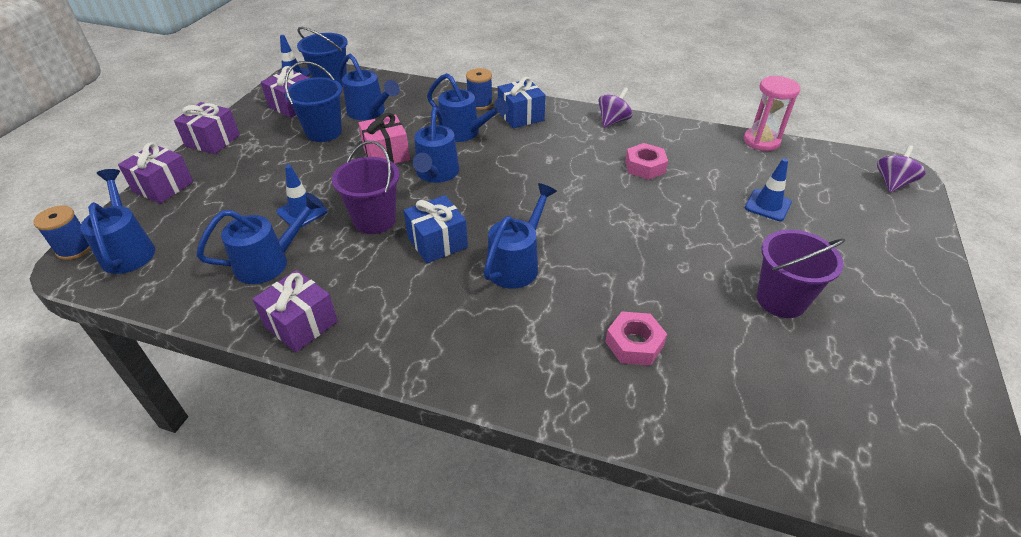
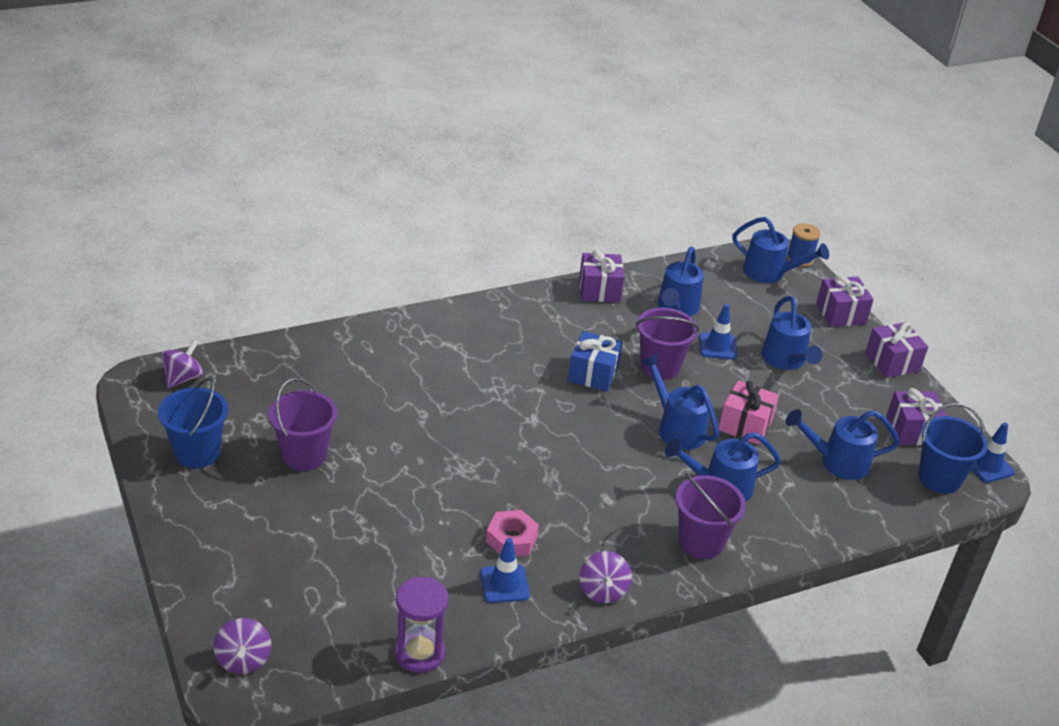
camera: 135 degrees right, 5 degrees down
blue bucket [285,61,342,142] -> blue bucket moved to [158,378,228,468]
blue spool [466,68,493,110] -> none
blue watering can [484,183,557,289] -> blue watering can moved to [762,296,822,370]
blue gift [498,77,546,129] -> purple bucket [675,473,746,559]
pink nut [605,312,667,366] -> none
pink hourglass [744,76,800,151] -> purple hourglass [395,576,448,673]
blue traffic cone [745,158,792,221] -> blue traffic cone moved to [480,538,530,603]
none -> purple spinning top [161,339,203,389]

